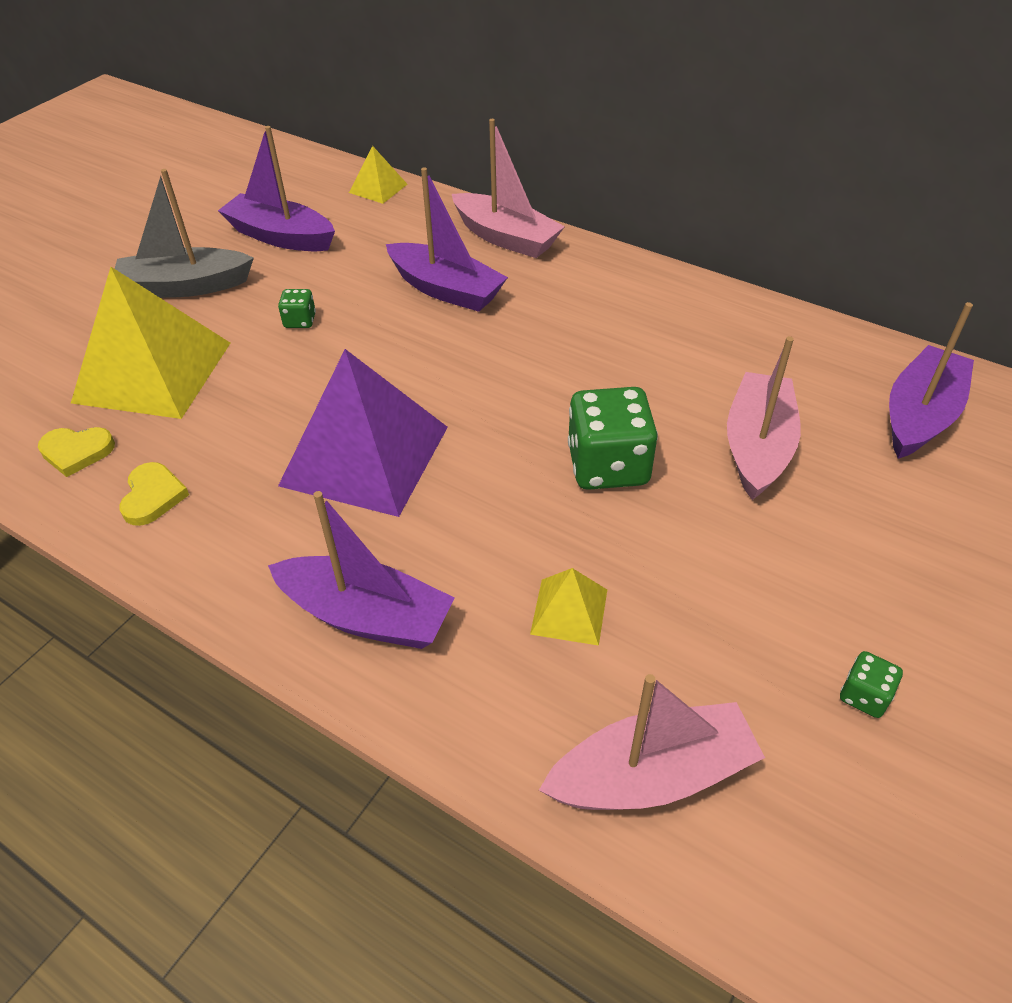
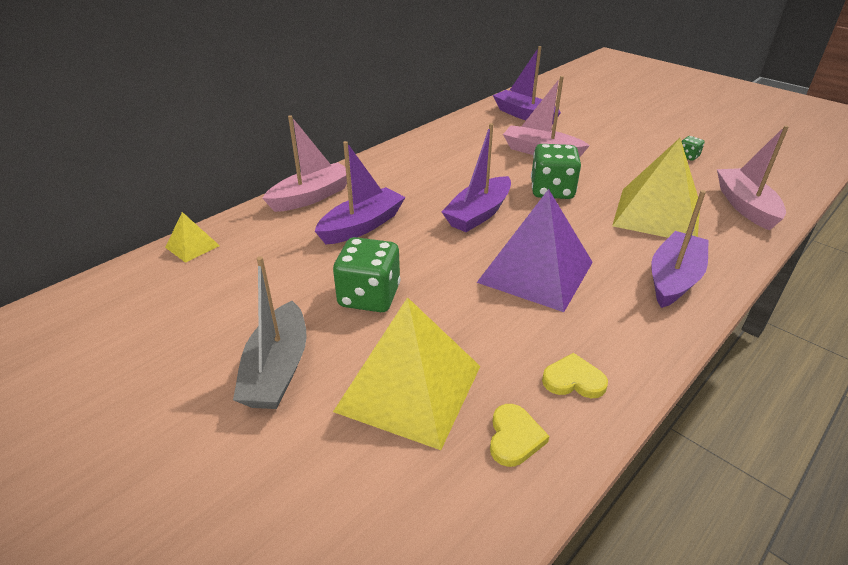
camera: 80 degrees left, 10 degrees down
purple boat [218,126,335,251] -> purple boat moved to [442,123,511,232]
green dice [278,289,316,328] -> green dice [333,237,400,312], size x2.13
yellow pyramid [530,568,607,646] -> yellow pyramid [612,138,700,238], size x2.20

